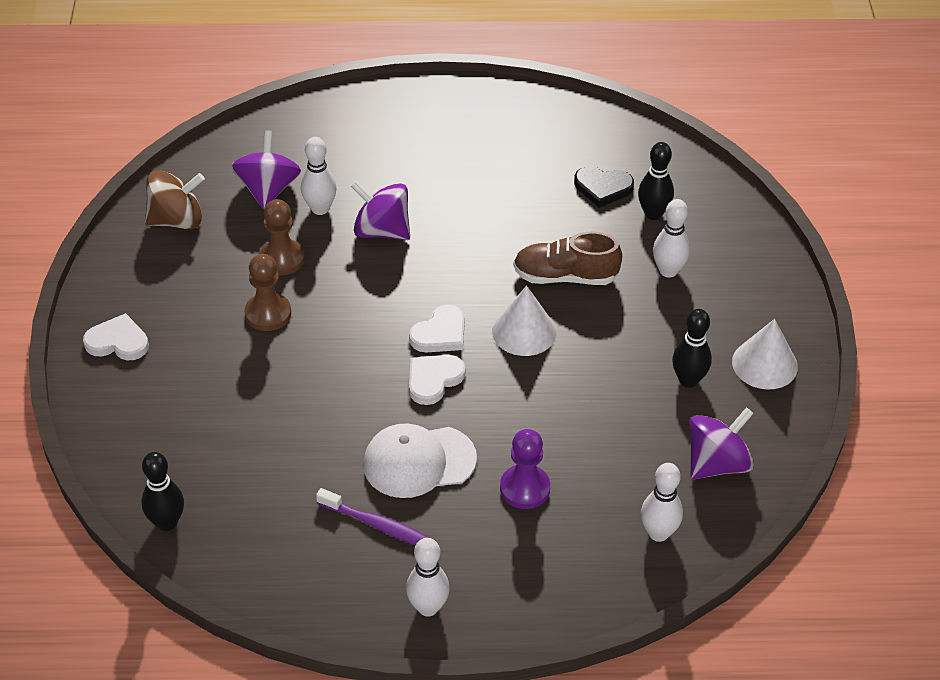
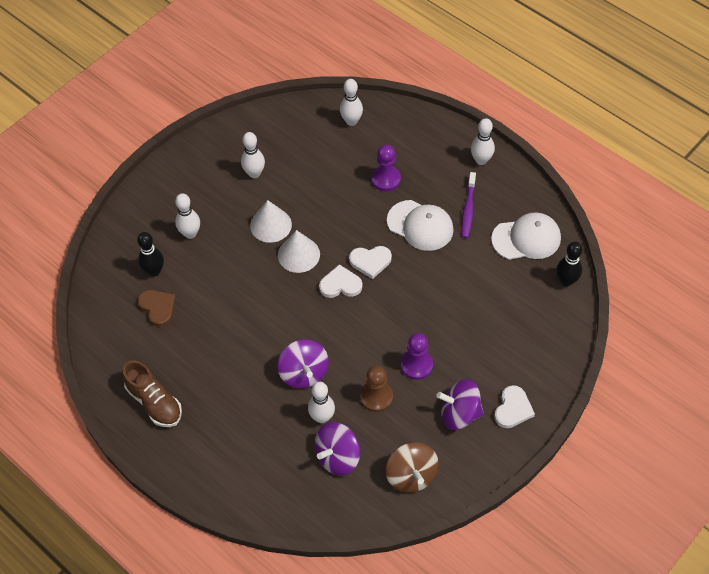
camera: 135 degrees left, 10 degrees up
white heart [83,313,149,360] -> white heart turned 120 degrees counterclockwise [494,385,535,428]
brown spinning top [145,170,205,229] -> brown spinning top turned 135 degrees counterclockwise [386,442,439,493]
brown pawn [245,254,291,331] -> purple pawn [401,333,433,380]
purple toothbrush [316,488,430,545] -> purple toothbrush turned 150 degrees counterclockwise [462,172,476,238]
brown shoe [513,232,622,285] -> brown shoe moved to [122,360,182,427]
black heart [574,166,634,208] -> brown heart [138,290,176,327]
black bowling pin [672,309,712,388] -> white bowling pin [241,132,265,178]
purple spinning top [689,407,754,479] -> purple spinning top moved to [436,379,484,430]
white cone [732,319,798,390] -> white cone moved to [250,200,292,243]
none -> white cap [491,212,561,260]

